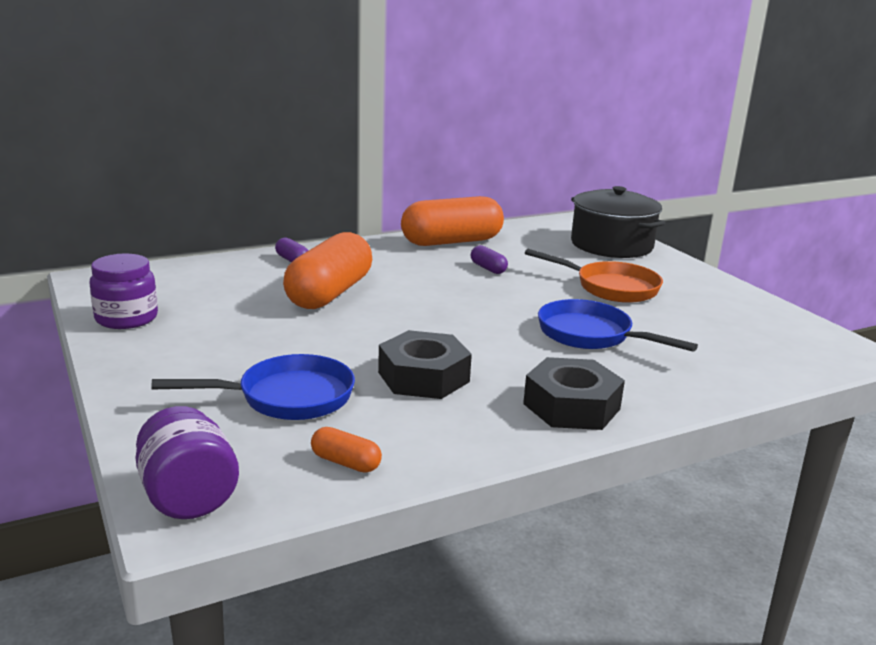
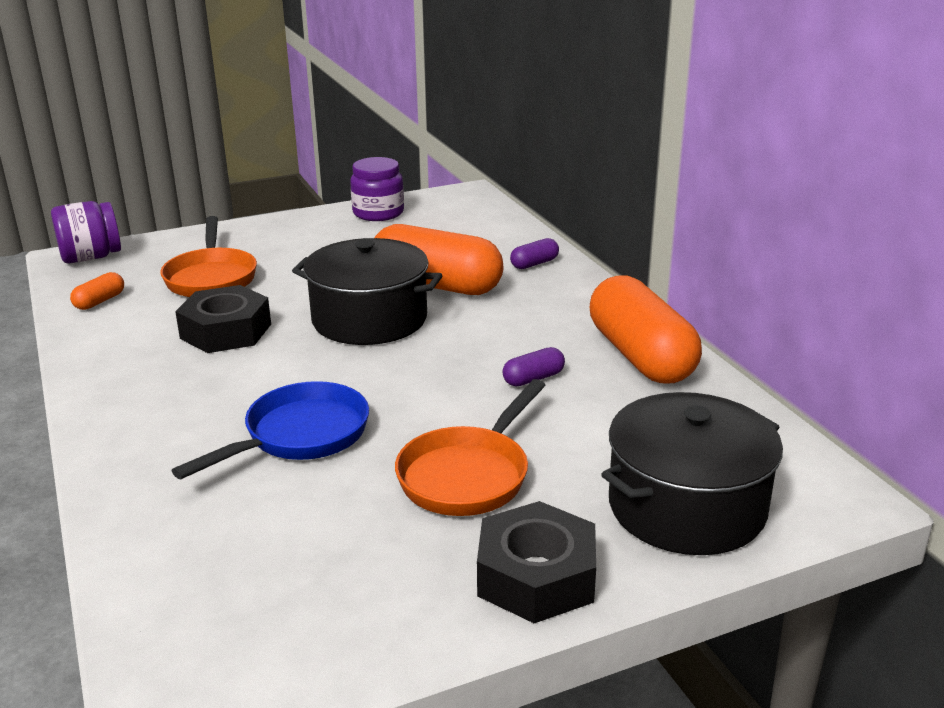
camera: 95 degrees right, 5 degrees up
blue pan [152,354,355,420] -> orange pan [160,216,257,297]
black nut [523,357,625,430] -> black nut moved to [477,501,596,623]
none -> black pot [292,238,443,345]

